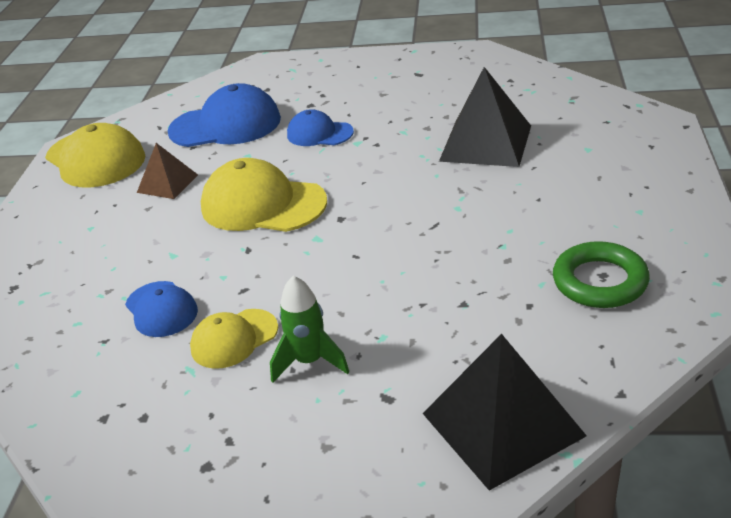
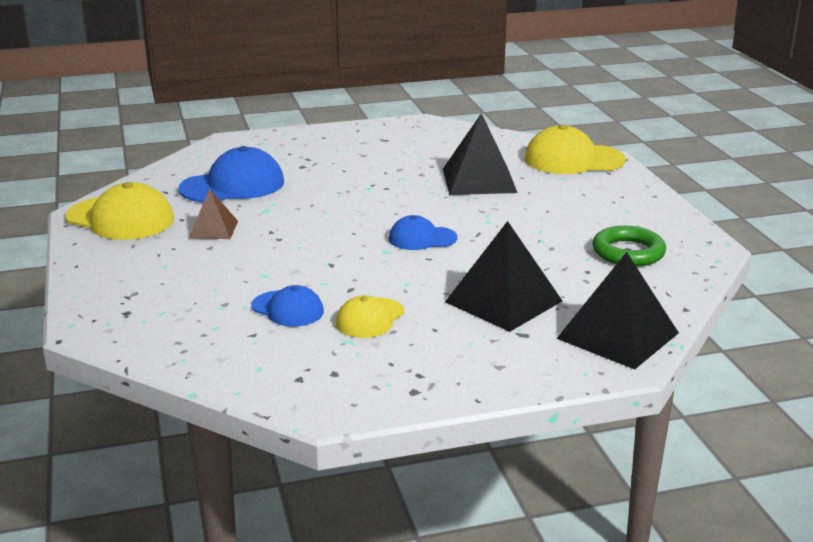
camera: 25 degrees left, 10 degrees down
yellow cap [201,158,327,232] -> yellow cap moved to [524,124,626,174]
green rocket [270,276,349,383] -> none
blue cap [287,109,354,146] -> blue cap moved to [389,215,457,250]
none -> black pyramid [445,221,562,332]

